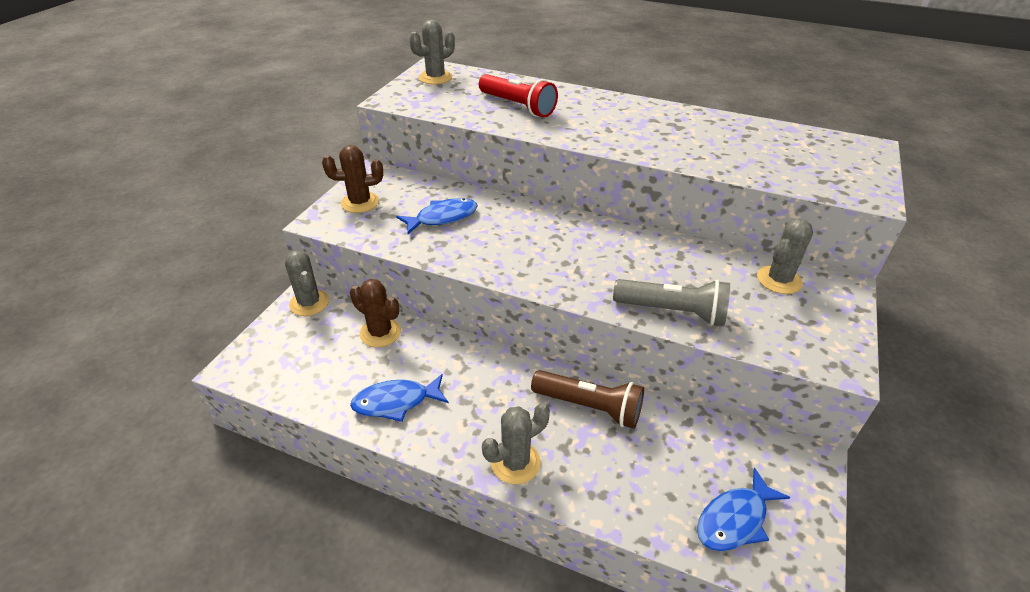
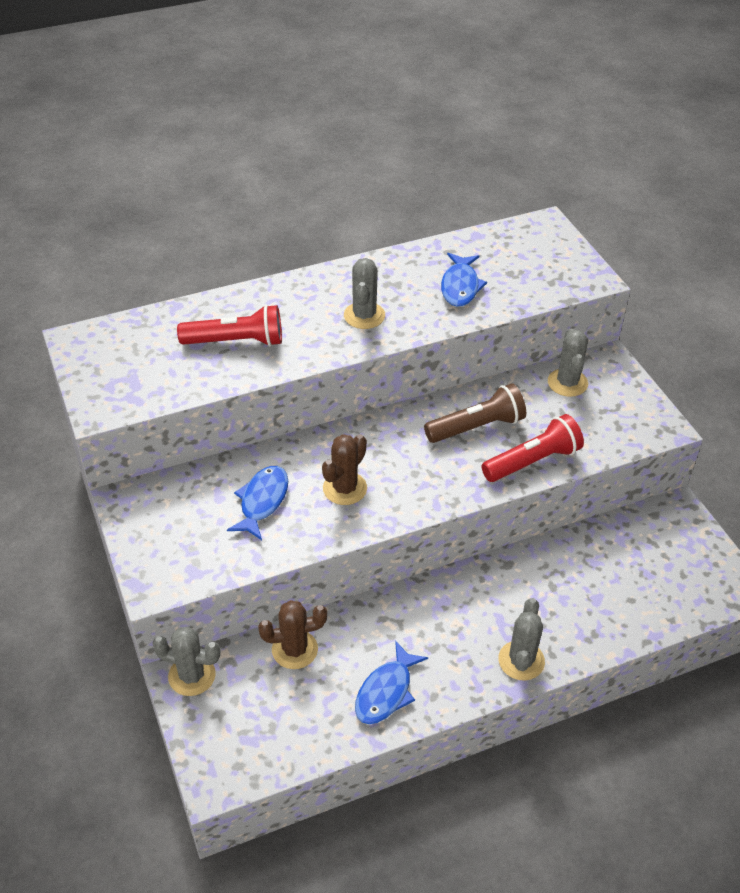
camera: 45 degrees left, 5 degrees up
brown cactus [322,145,383,213] -> brown cactus moved to [322,434,367,505]
grey cactus [409,20,455,84] -> grey cactus moved to [344,258,385,329]
brown flashlight [531,370,644,429] -> brown flashlight moved to [424,383,526,443]
grey flashlight [613,279,730,325] -> red flashlight [482,414,584,482]
blue fish [697,468,790,551] -> blue fish moved to [441,253,487,307]

